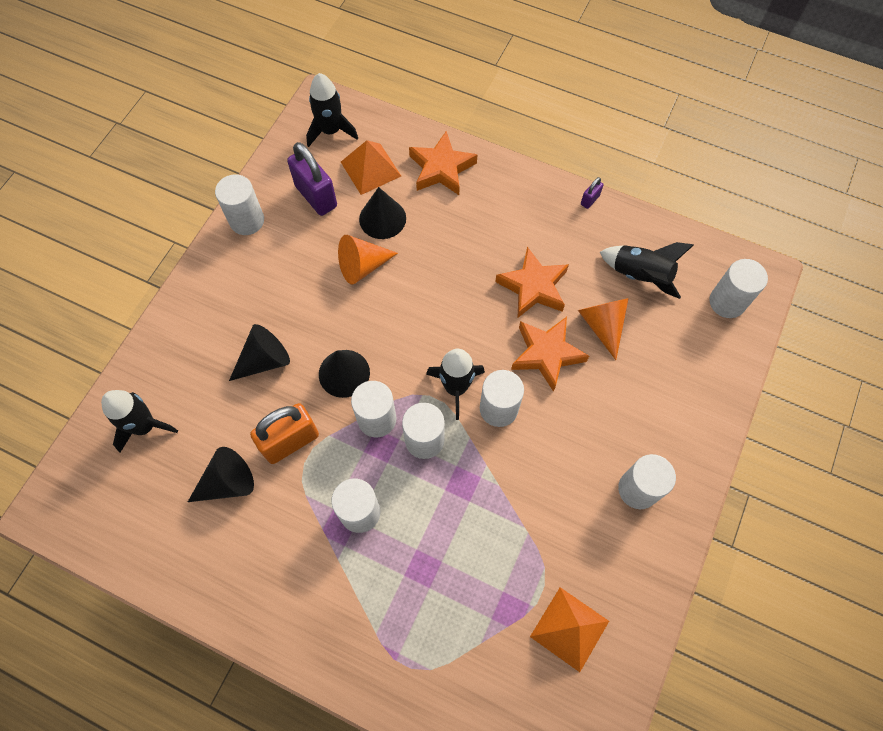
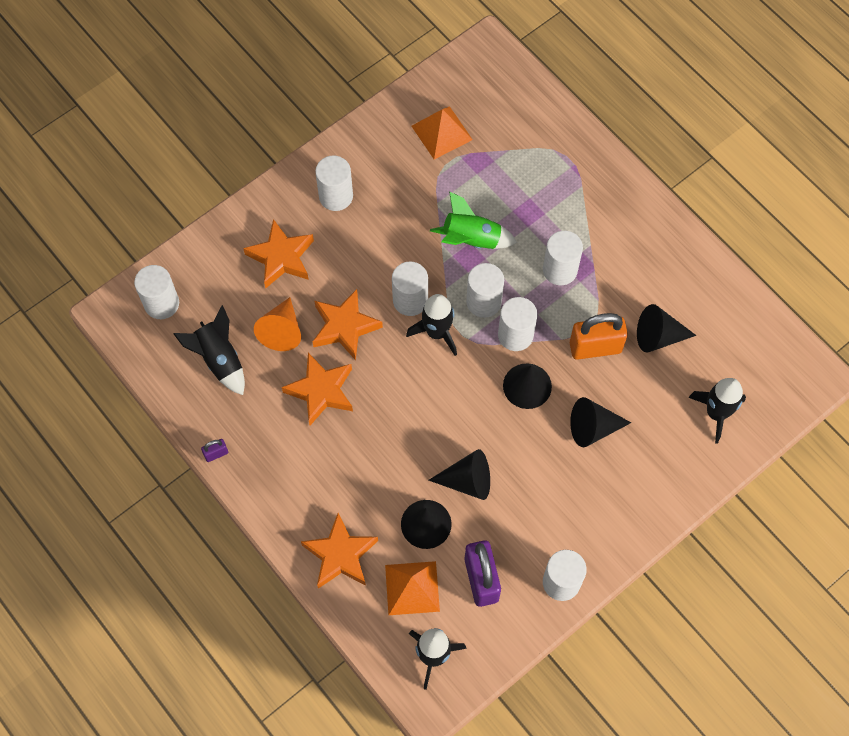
camera: 155 degrees left, 0 degrees up
orange cone [338,235,398,285] -> black cone [429,449,490,500]
none -> orange star [243,219,314,288]
none -> green rocket [430,192,517,249]

